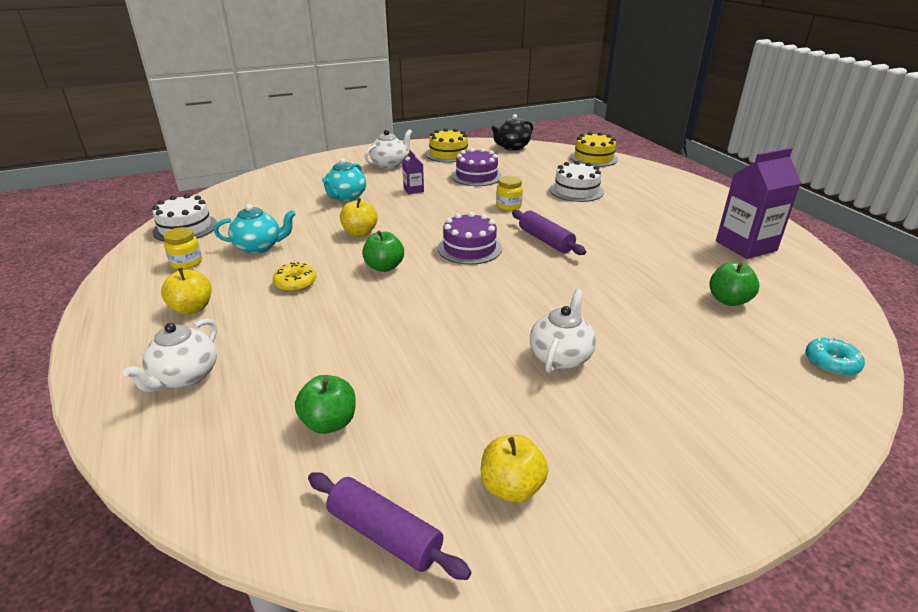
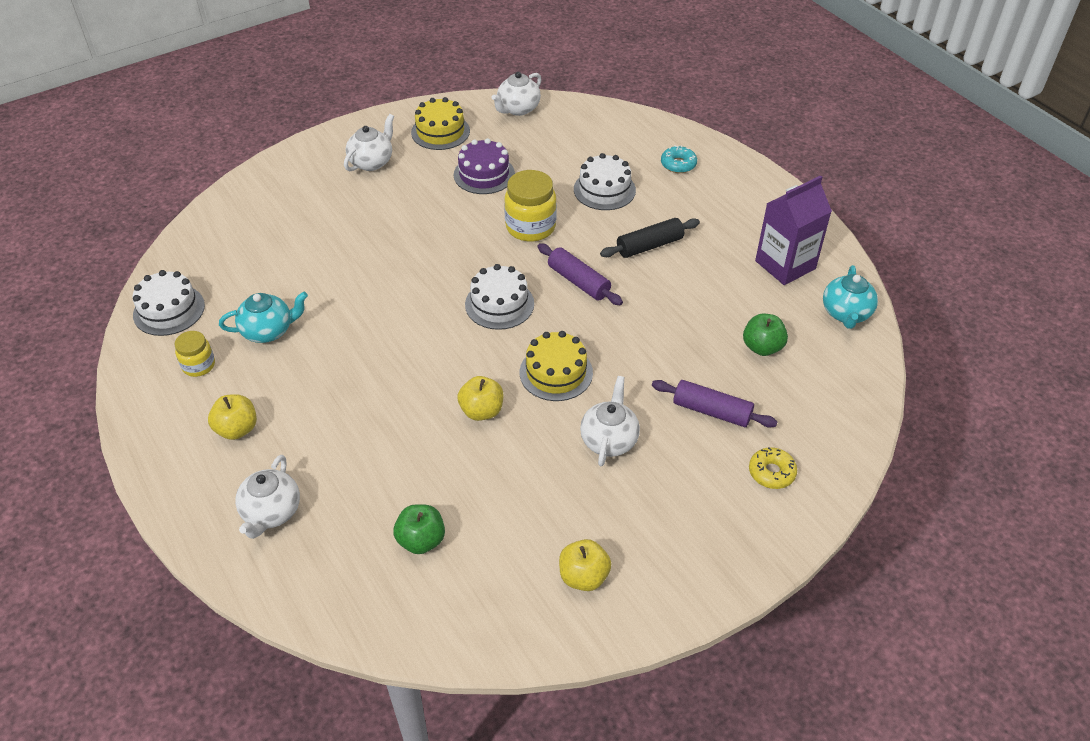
camera: 10 degrees left, 15 degrees up
yellow donut [273,262,317,292] -> yellow donut moved to [749,447,797,489]
purple rolling pin [308,472,471,580] -> purple rolling pin moved to [652,380,777,428]
turquoise teapot [322,158,366,202] -> turquoise teapot moved to [823,265,878,329]
yellow apple [340,198,378,237] -> yellow apple moved to [457,376,503,421]
green apple [362,230,404,272] -> none
purple carton [402,150,424,194] -> none
purple cake [438,212,502,265] -> white cake [465,264,534,330]
black teapot [491,114,533,151] -> white teapot [491,72,542,116]
yellow jar [496,176,523,211] -> yellow jar [504,170,557,242], size x1.72
yellow cake [570,132,618,167] -> yellow cake moved to [520,331,593,401]
turquoise donut [805,336,865,376] -> turquoise donut moved to [661,146,697,173]
none -> black rolling pin [600,218,700,258]

